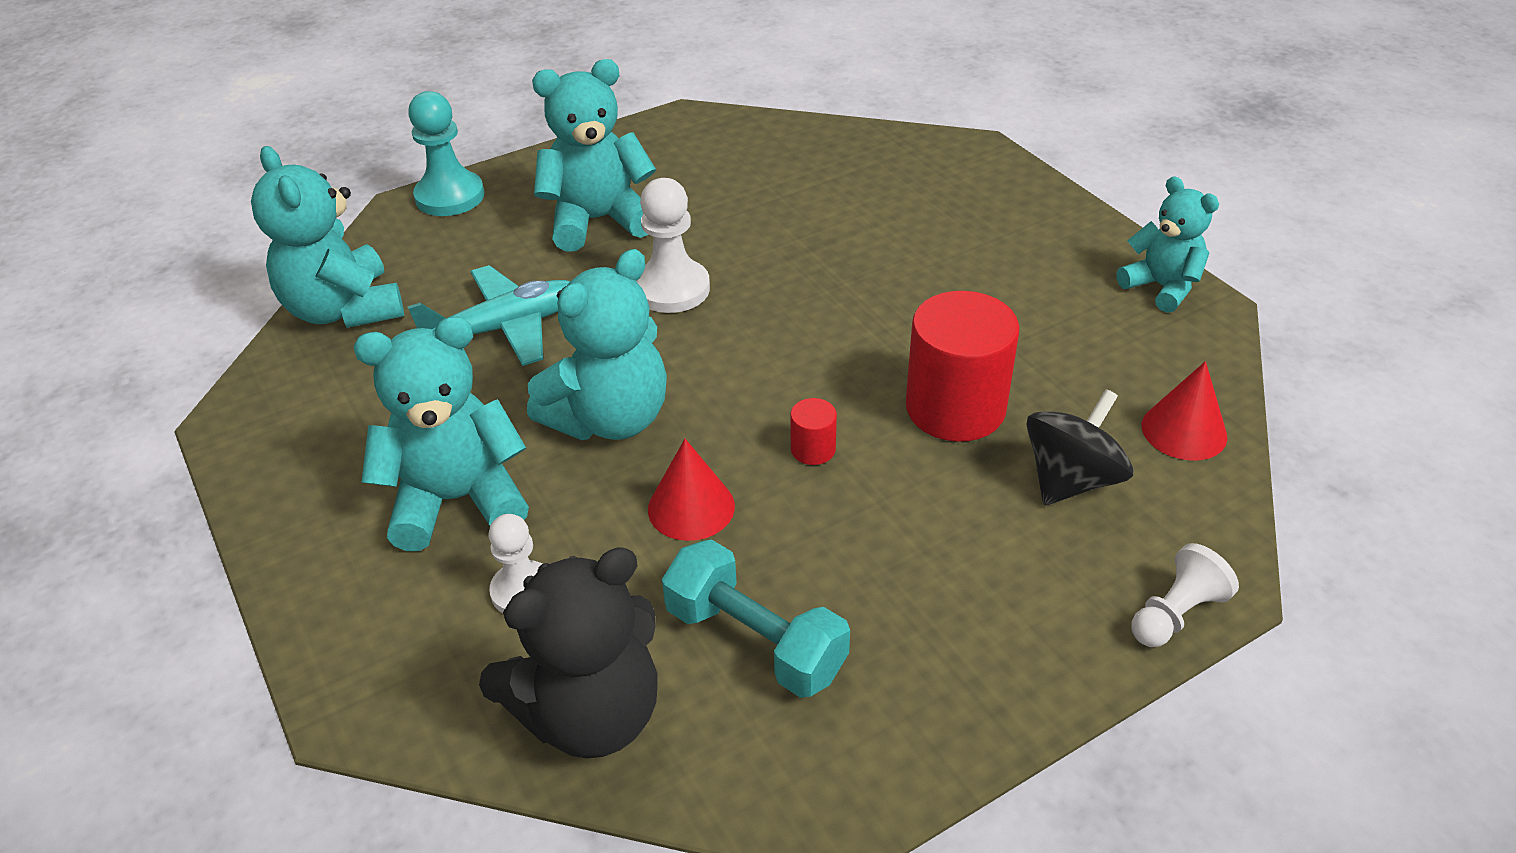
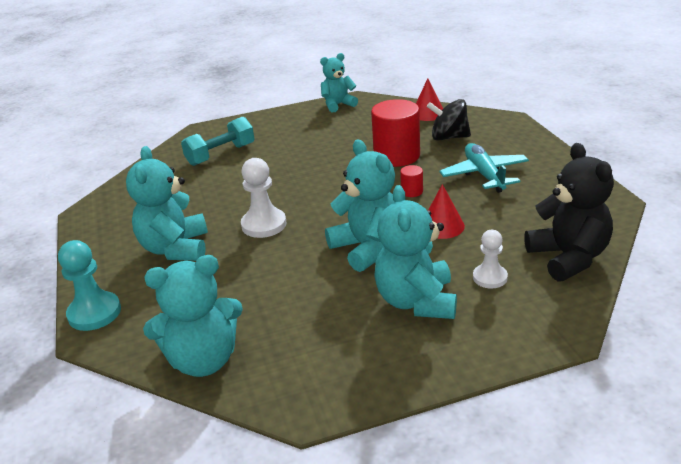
camera: 75 degrees left, 10 degrees down
turquoise plane [407,265,570,366] -> turquoise plane moved to [439,143,529,193]
turquoise dumbbell [662,540,850,698] -> turquoise dumbbell moved to [181,117,254,166]
black spinning top [1026,389,1133,505] -> black spinning top turned 45 degrees counterclockwise [427,99,471,141]
white pawn [1131,543,1239,647] -> none

